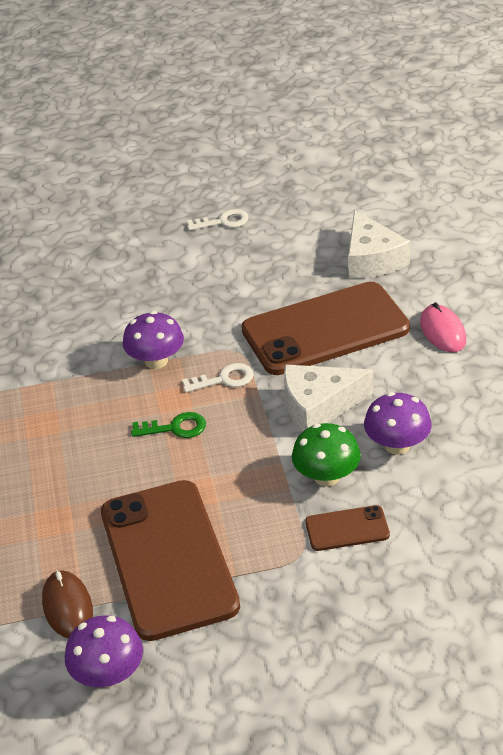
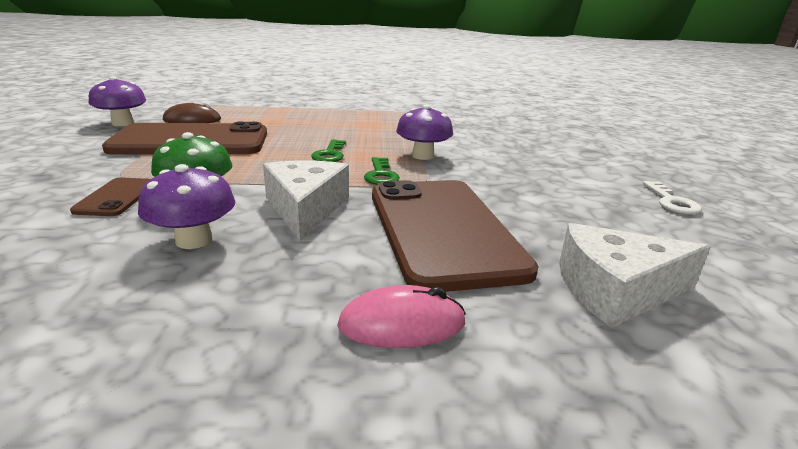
camera: 95 degrees right, 15 degrees down
white key [182,363,254,393] -> green key [364,157,400,185]

